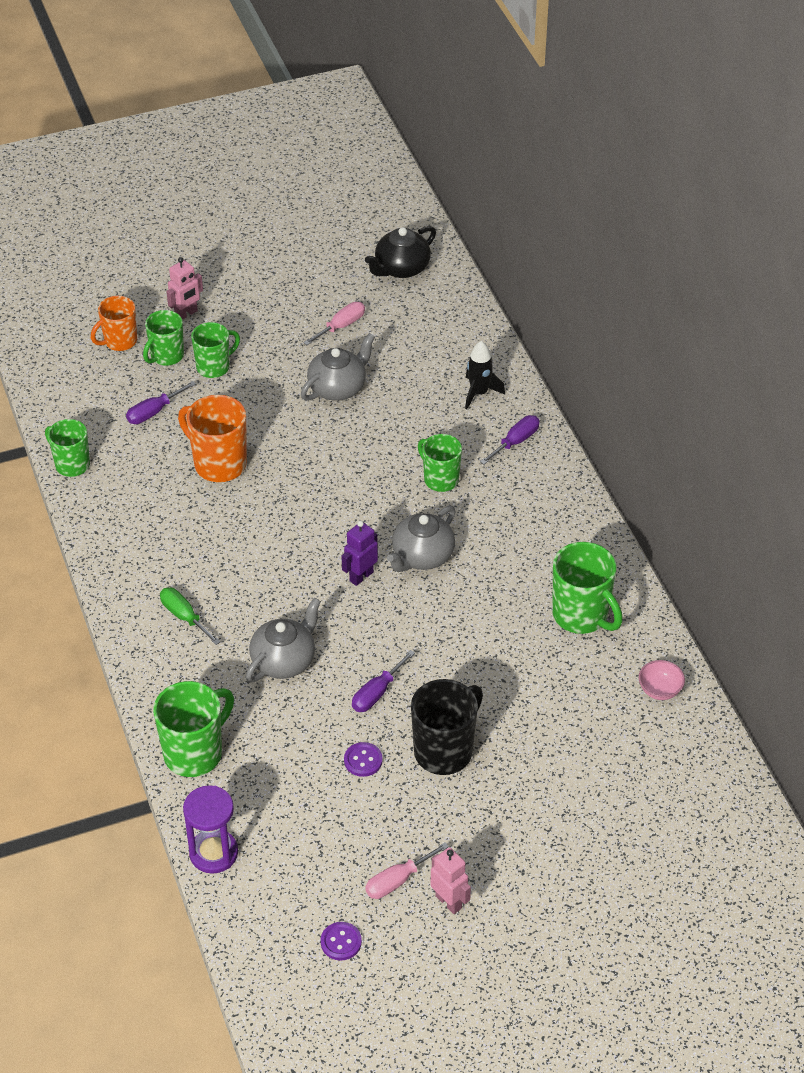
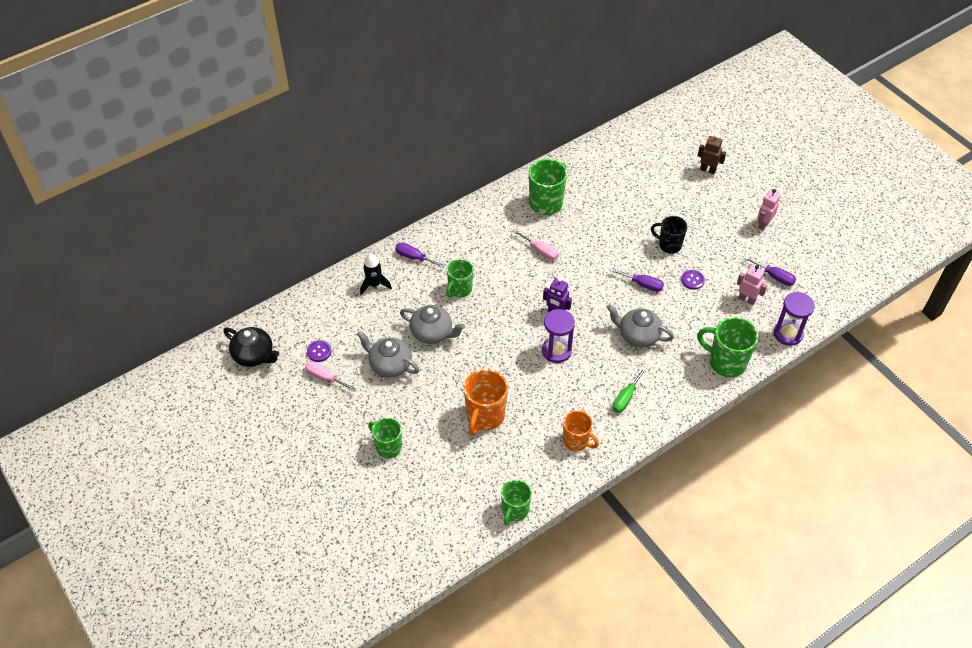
camera: 105 degrees left, 5 degrees up
orange mug [91,296,137,351] -> orange mug moved to [563,410,599,451]
purple screwdriver [126,381,196,424] -> purple screwdriver moved to [744,256,796,286]
green mug [143,310,184,366] -> none
pink robot [166,257,203,320] -> pink robot moved to [737,265,768,305]
purple button [321,922,362,960] -> purple button moved to [307,340,331,362]
pink screwdriver [365,842,449,899] -> pink screwdriver moved to [513,229,559,260]
grey teapot [387,506,456,572] -> grey teapot moved to [400,305,465,344]
black mug [411,679,483,775] -> black mug [651,216,687,254], size x0.66
pink bowl [639,660,685,700] -> none
none -> purple hourglass [542,309,575,363]
none -> brown robot [698,134,726,174]

